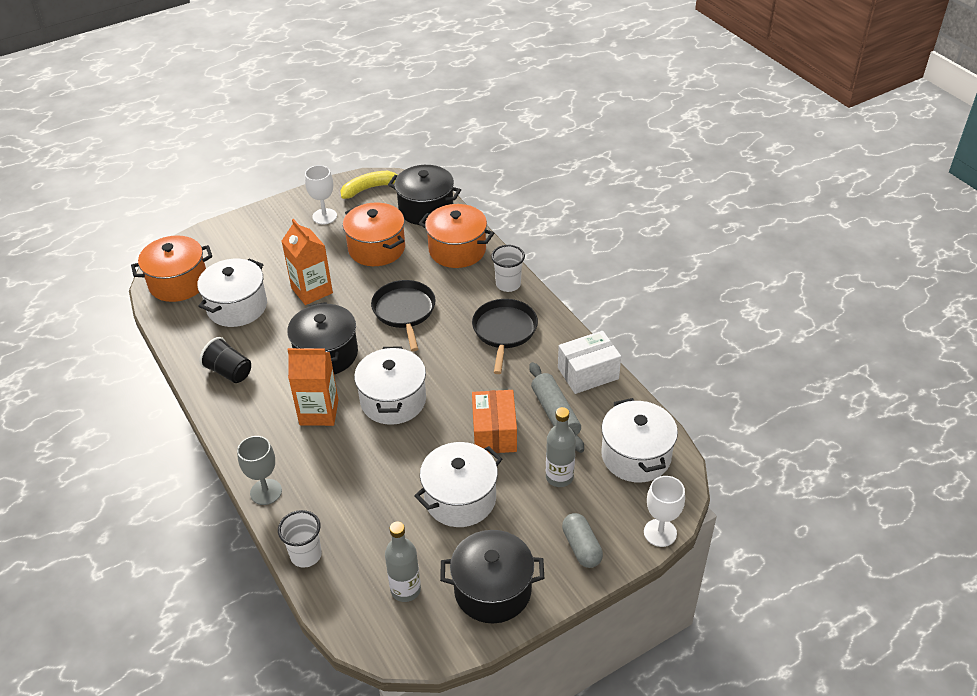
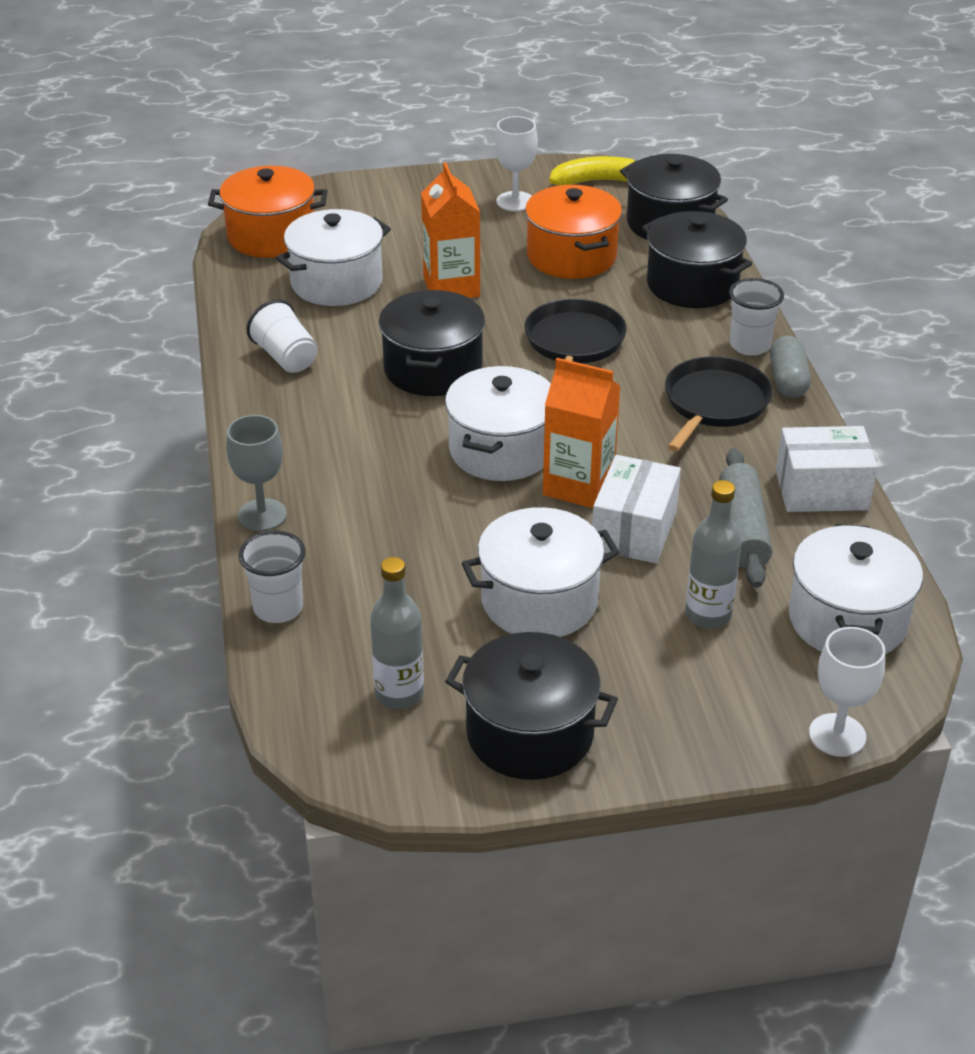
camera: 20 degrees right, 5 degrees down
black cup [199,337,251,383] -> white cup [247,299,318,373]
orange carton [288,348,339,426] -> orange carton moved to [543,358,621,508]
orange pot [419,204,494,268] -> black pot [642,211,752,308]
orange box [472,390,517,453] -> white box [592,455,681,563]
grey capsule [562,513,603,568] -> grey capsule moved to [770,336,811,398]

